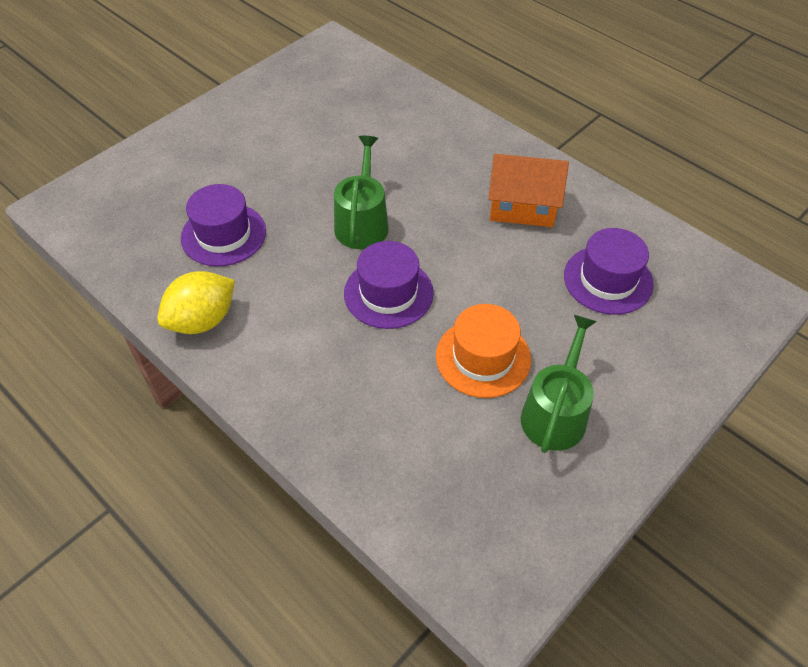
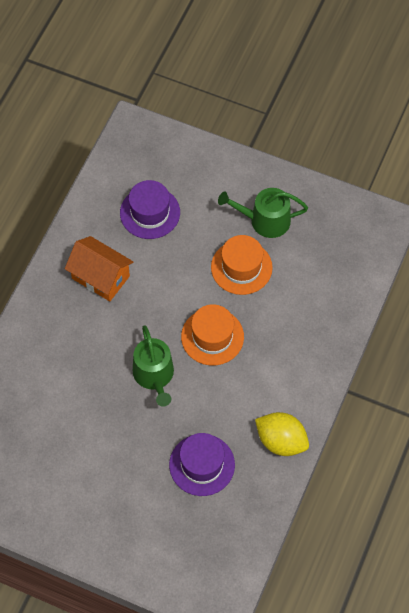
camera: 110 degrees left, 10 degrees up
green watering can [334,136,389,249] -> green watering can turned 90 degrees counterclockwise [133,325,174,407]
purple hat [344,241,434,329] -> orange hat [181,304,244,365]
orange house [488,154,569,227] -> orange house turned 45 degrees counterclockwise [65,236,134,301]

